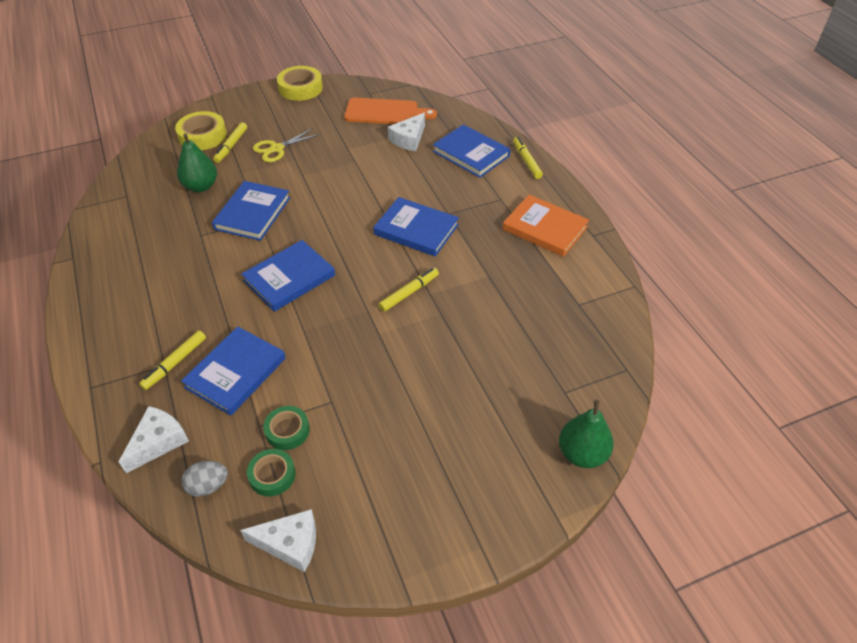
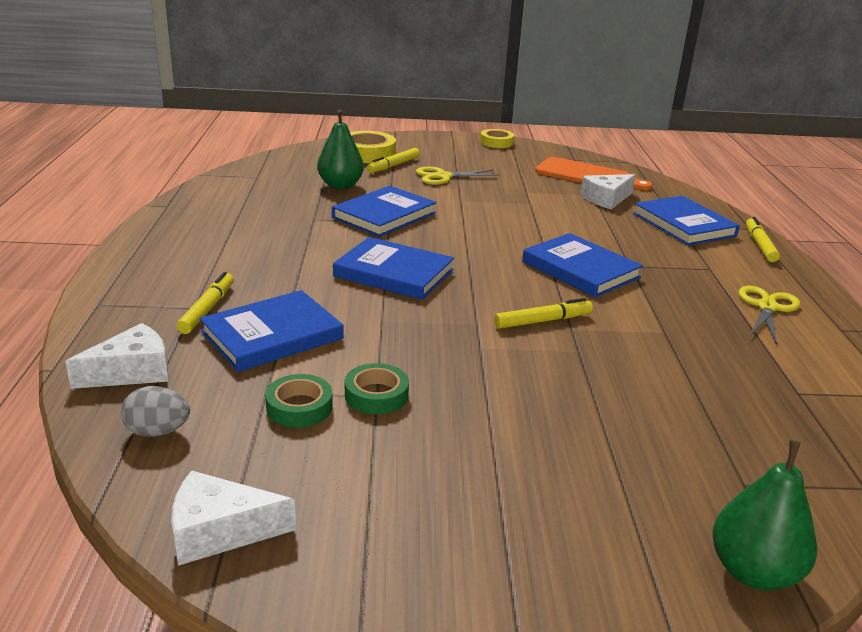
camera: 20 degrees right, 20 degrees down
yellow marker [139,330,206,390] -> yellow marker turned 135 degrees clockwise [177,272,234,334]
white cheese [240,509,316,572] -> white cheese turned 150 degrees clockwise [171,470,296,566]
blue book [241,240,335,312] -> blue book turned 45 degrees clockwise [333,237,454,300]
green tape [247,449,295,496] -> green tape moved to [345,363,409,414]
yellow tape [277,66,323,101] -> yellow tape [480,129,514,148], size x0.64
orange book [503,195,589,257] -> yellow scissors [739,286,800,345]

